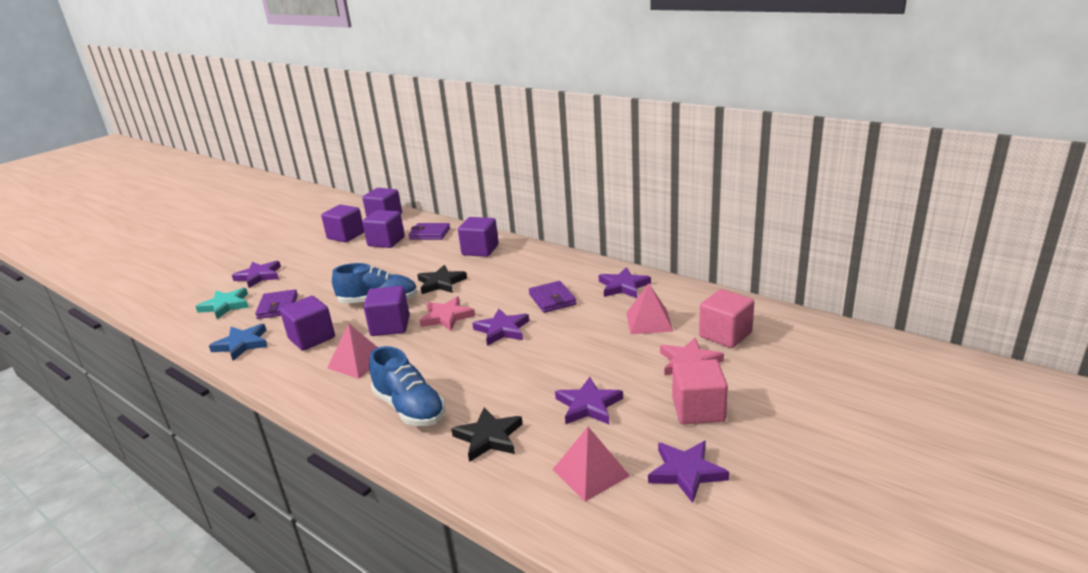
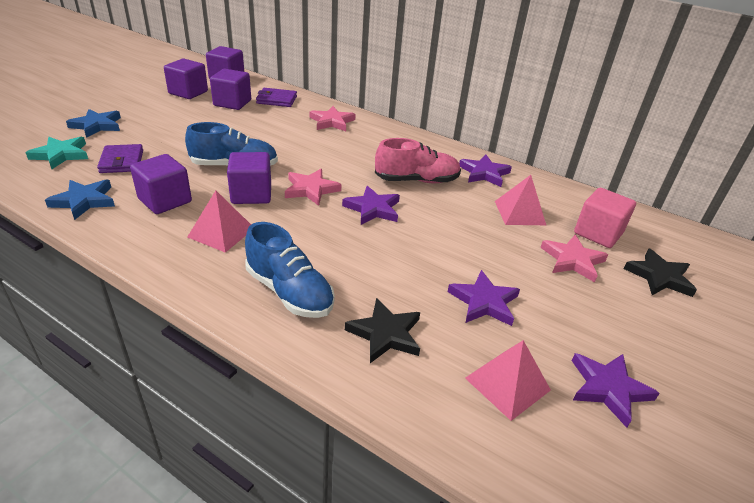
camera: 10 degrees left, 10 degrees up
purple star [232,261,281,288] -> blue star [66,109,121,138]
black star [417,265,467,294] -> black star moved to [624,248,697,297]
purple cube [458,217,499,257] -> pink star [310,106,356,131]
purple wallet [529,281,576,313] -> pink shoe [375,138,461,183]
pink cube [672,359,728,424] -> none

